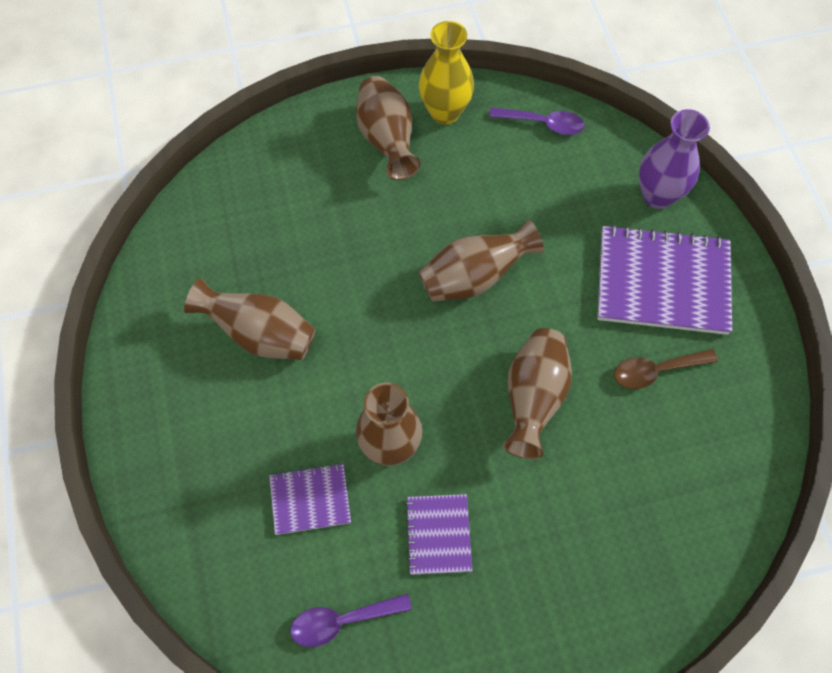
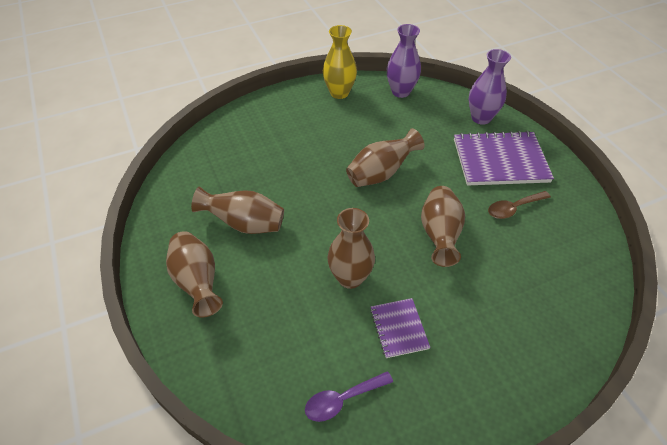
camera: 10 degrees left, 15 degrees down
purple notebook [269,463,351,535] -> none
brown vase [356,76,420,180] -> brown vase moved to [166,231,223,318]
purple spoon [489,107,585,135] -> purple vase [387,24,421,98]

